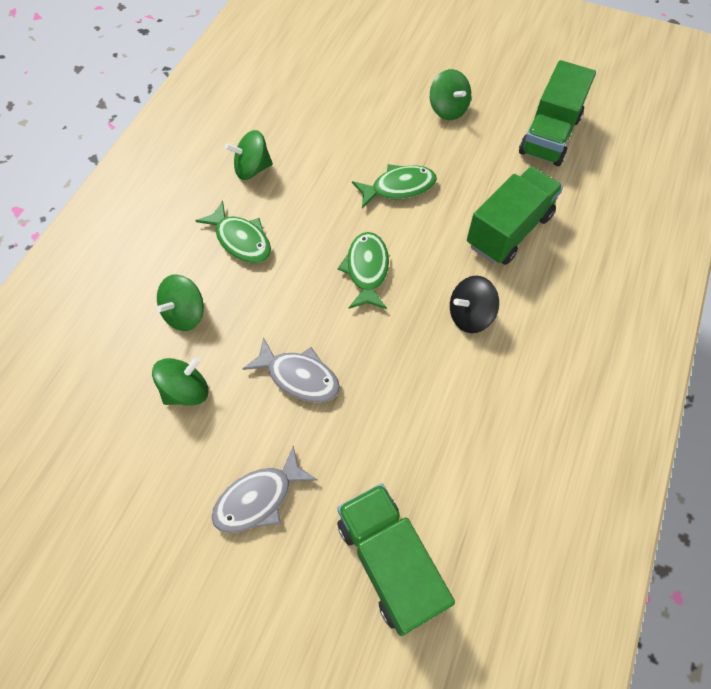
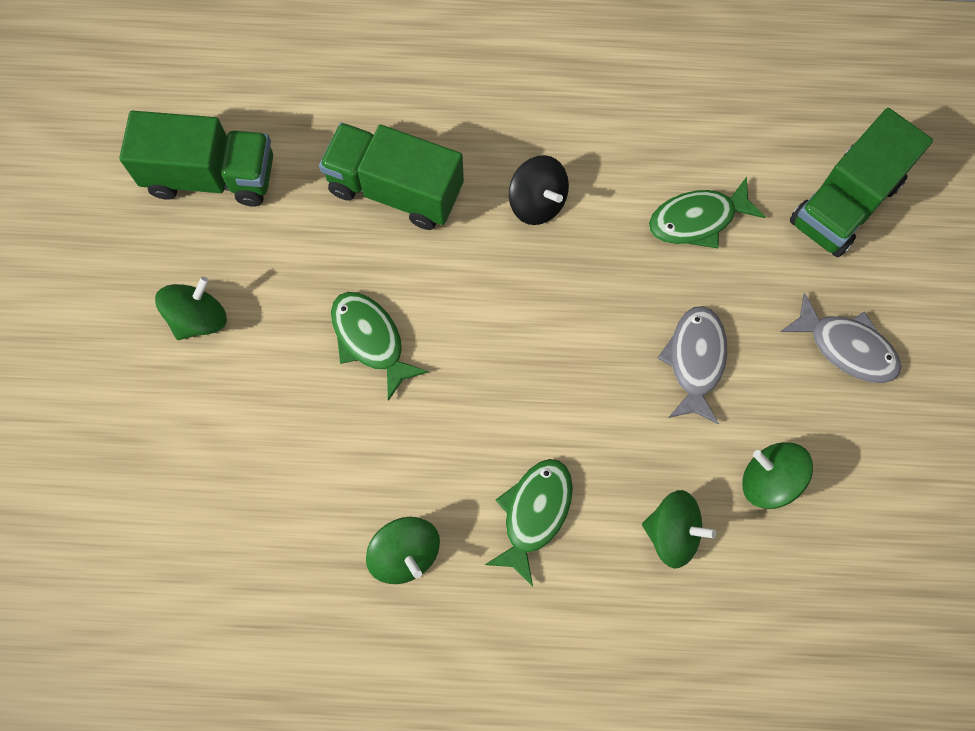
camera: 110 degrees left, 10 degrees up
green fish [338,232,389,309] -> green fish moved to [649,177,765,248]

